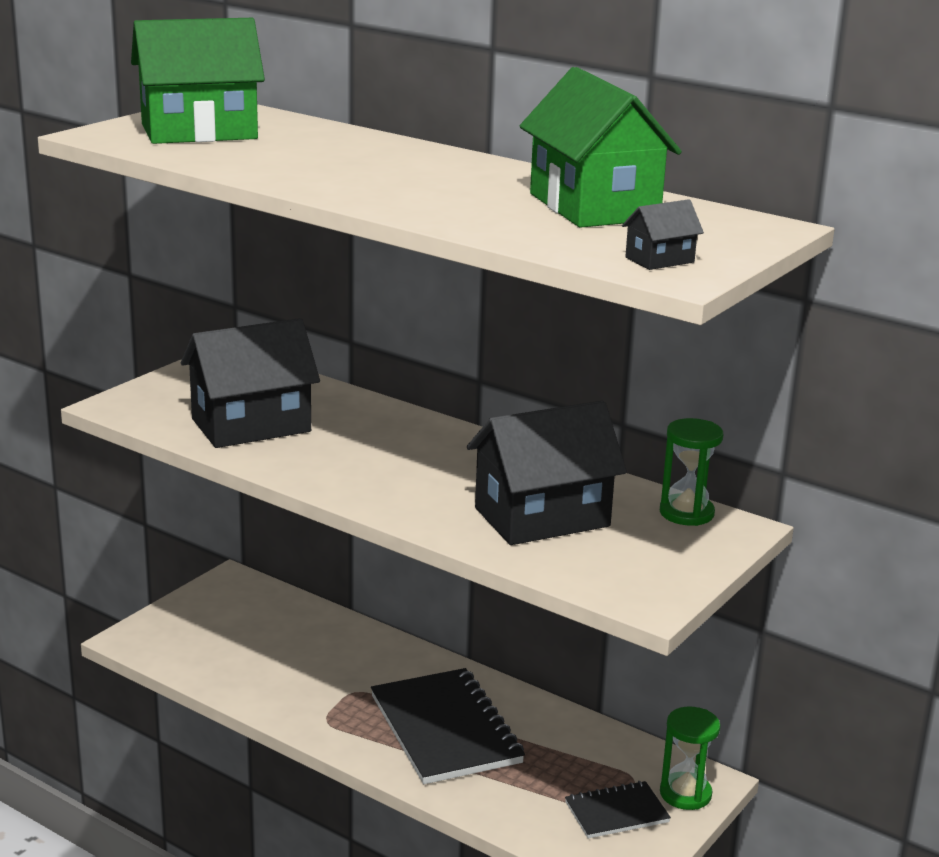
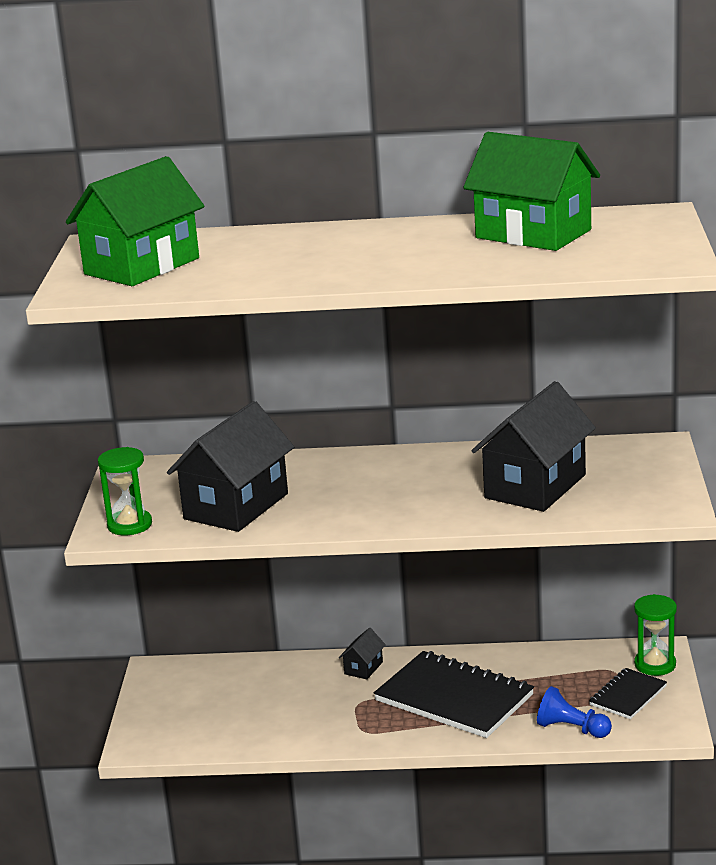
camera: 30 degrees left, 0 degrees up
black house [622,199,704,270] -> black house moved to [339,628,386,679]
green hourglass [660,418,723,526] -> green hourglass moved to [98,447,152,535]
none -> blue pawn [537,686,612,738]

